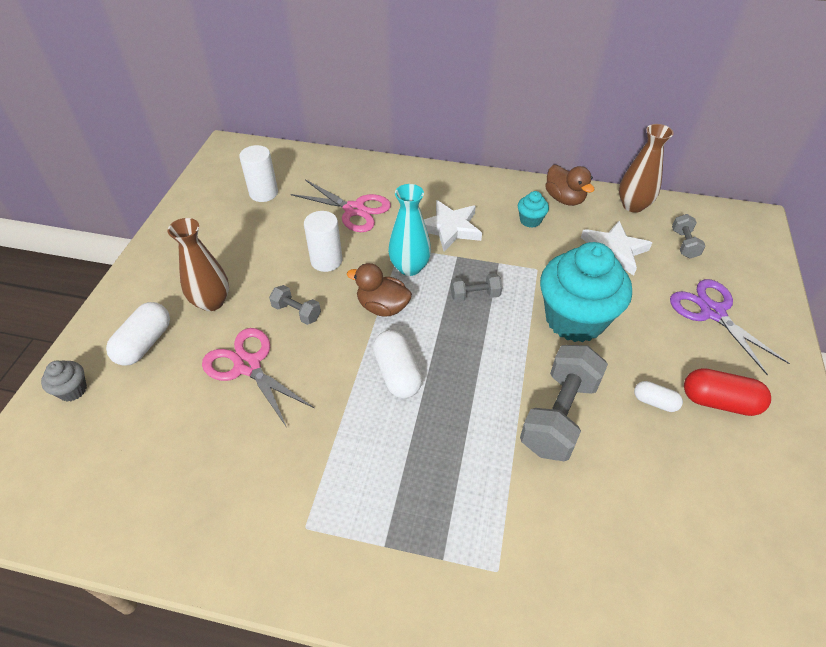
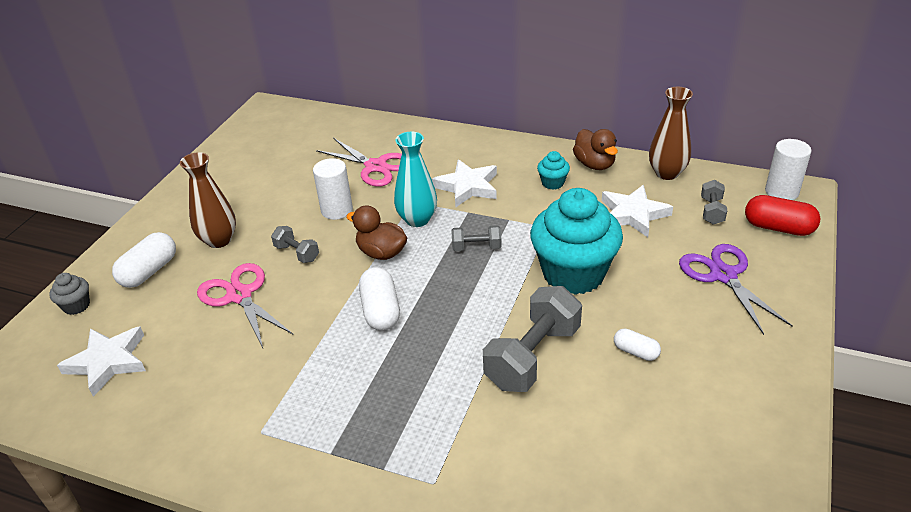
camera: 10 degrees right, 10 degrees down
white cylinder [239,145,278,202] -> white cylinder moved to [765,139,812,200]
red capsule [684,368,771,416] -> red capsule moved to [745,195,820,236]
none -> white star [57,326,146,397]

